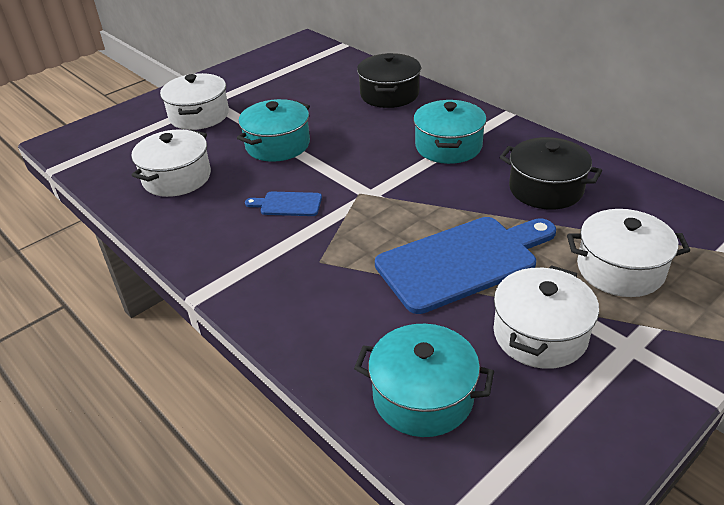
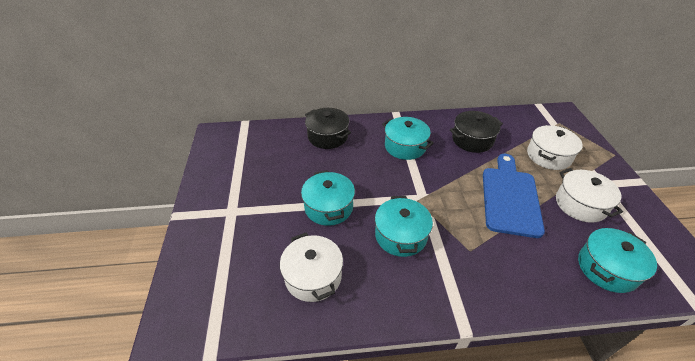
camera: 55 degrees left, 5 degrees up
white pot [160,73,229,130] -> none
blue cutting board [245,192,322,216] -> turquoise pot [375,196,433,257]

